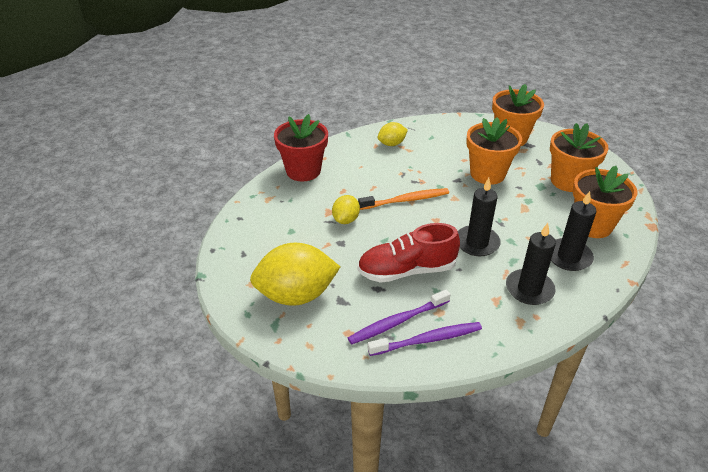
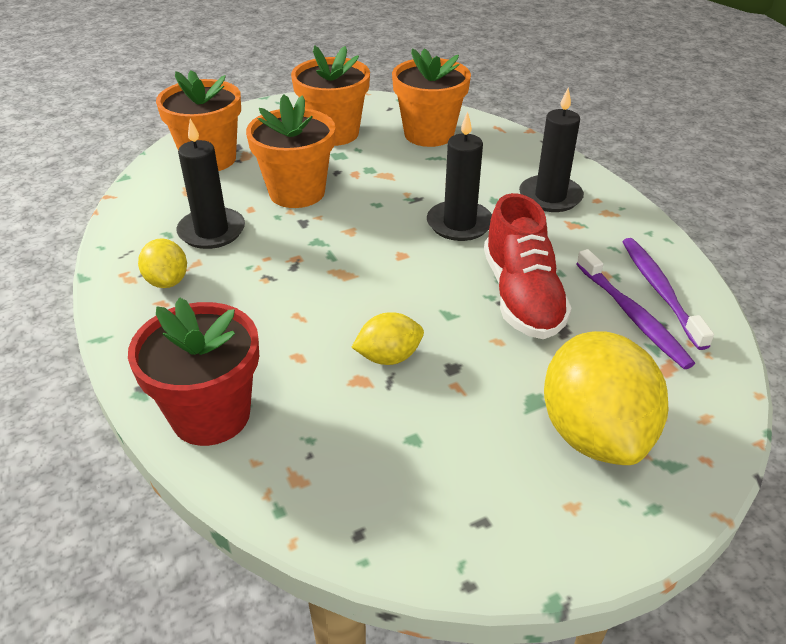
camera: 85 degrees left, 0 degrees up
yellow lemon [332,195,360,224] -> yellow lemon turned 45 degrees counterclockwise [351,312,424,365]
orange toothbrush [358,188,449,210] -> none
black candle [551,191,597,271] -> black candle moved to [176,119,245,249]

